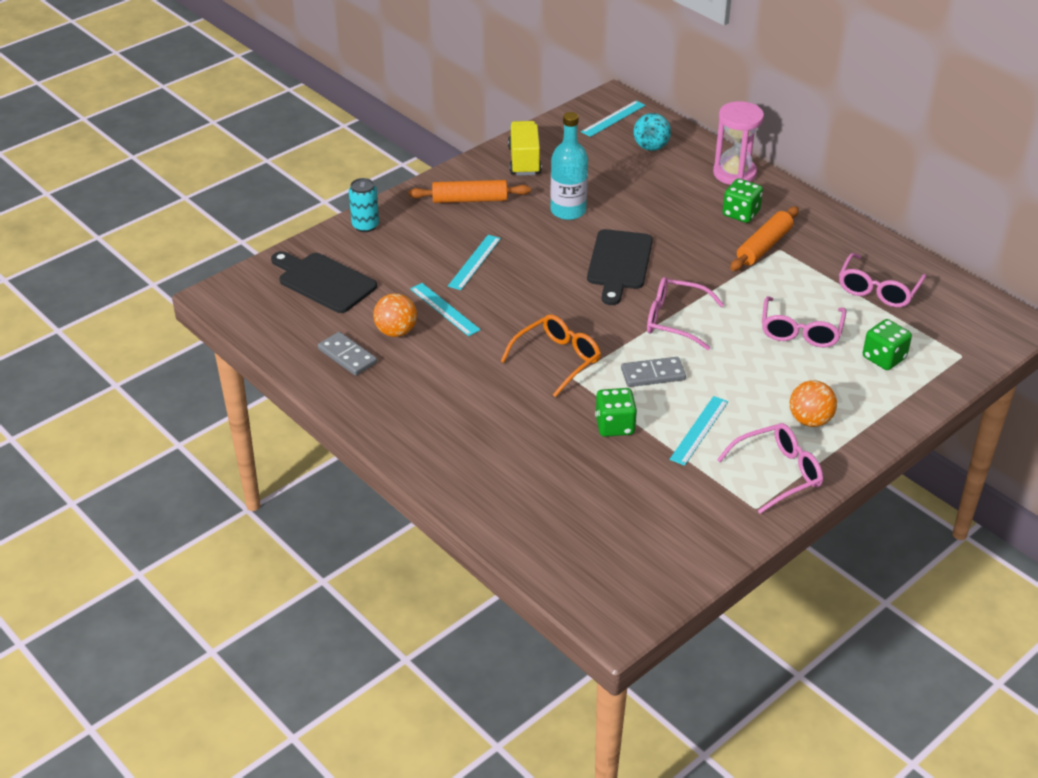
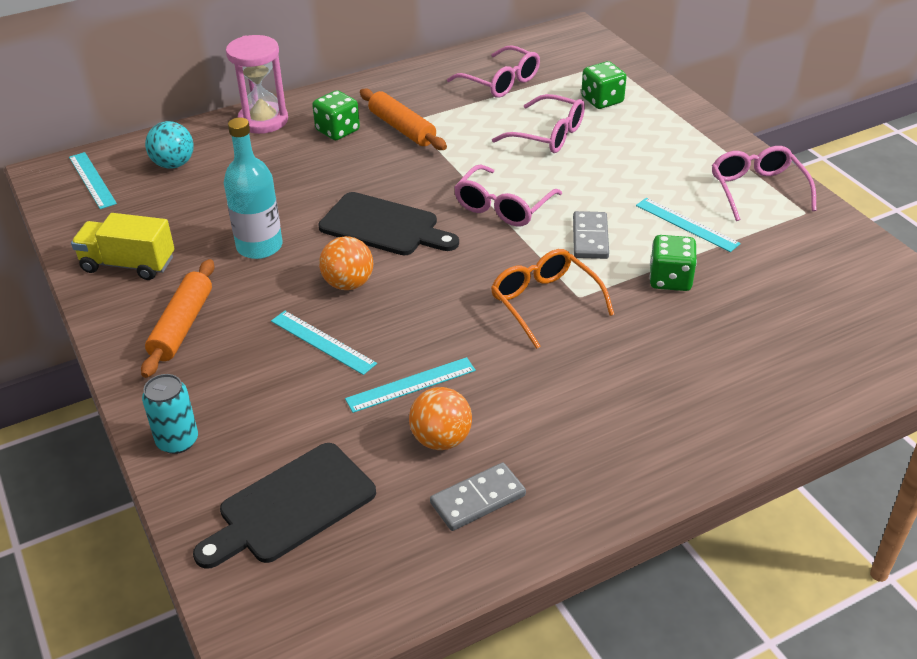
camera: 75 degrees left, 0 degrees up
orange ball [790,380,837,427] -> orange ball moved to [319,236,373,290]

